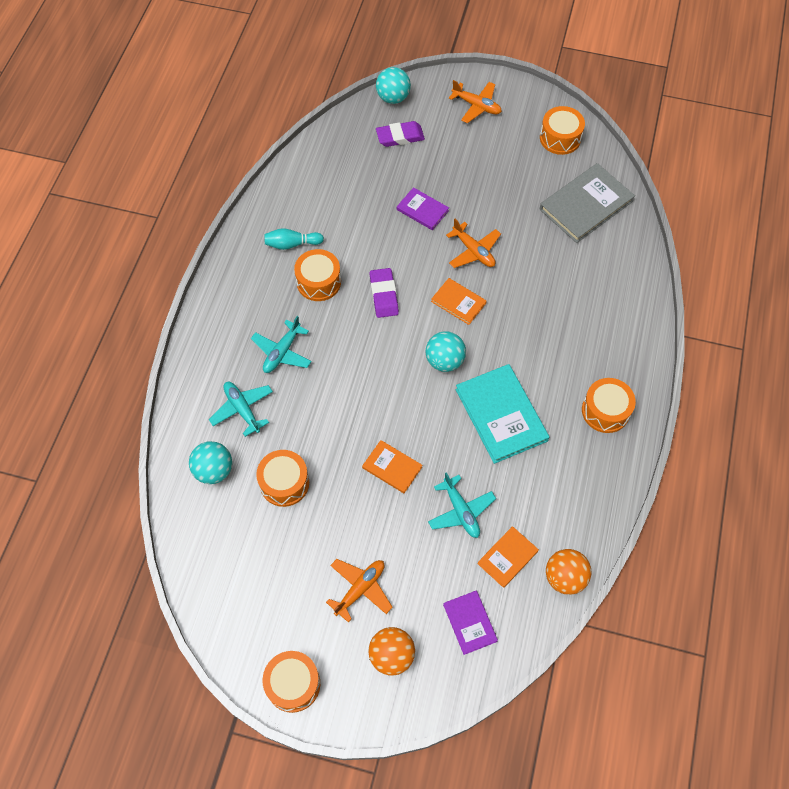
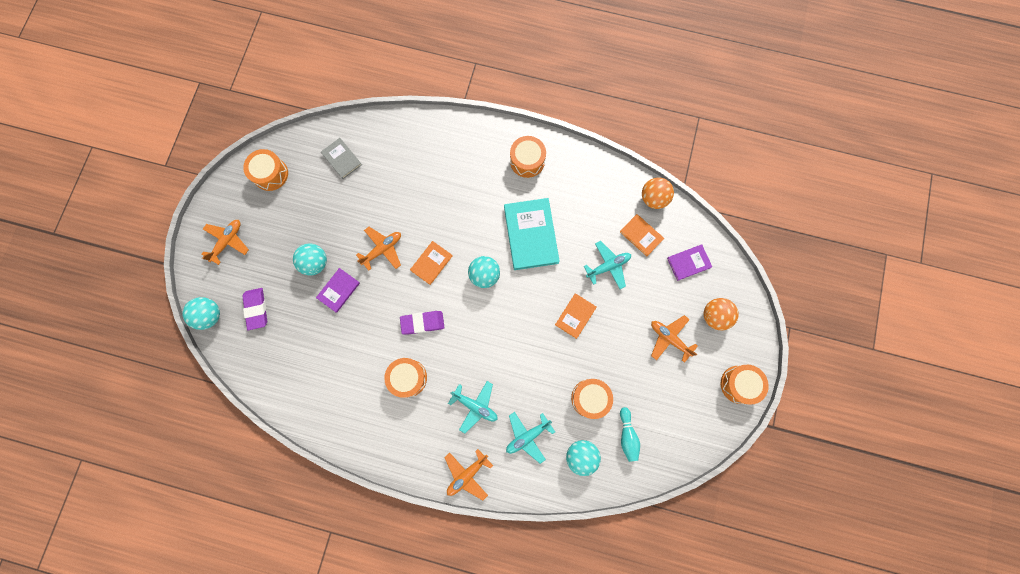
camera: 90 degrees left, 15 degrees up
turquoise bowling pin [264,228,324,250] -> turquoise bowling pin moved to [620,407,640,462]
turquoise book [456,364,549,464] -> turquoise book turned 75 degrees counterclockwise [504,198,560,270]
grey book [540,163,635,243] -> grey book [321,138,362,179], size x0.55
none -> turquoise ball [293,244,327,275]
none -> orange plane [444,449,493,501]

